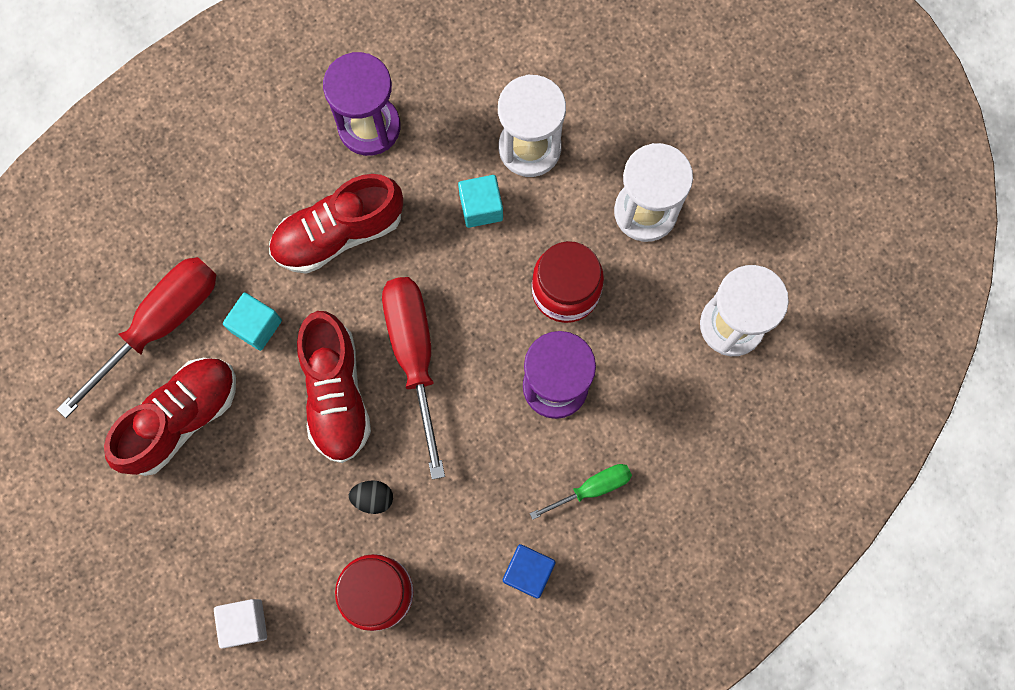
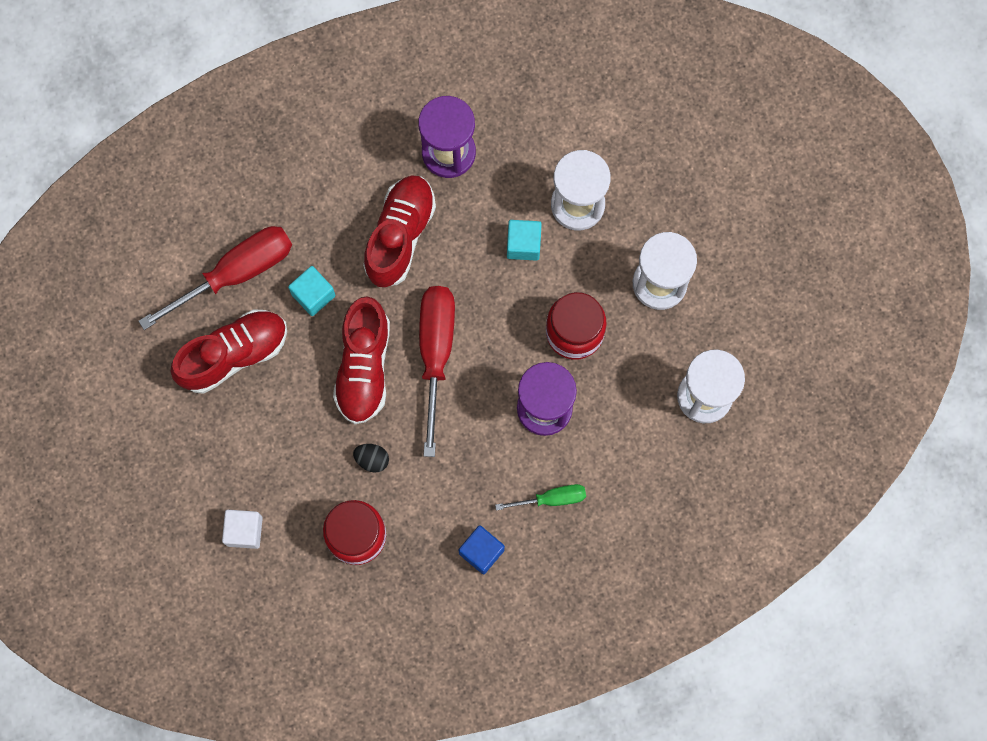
camera: 15 degrees right, 0 degrees up
red shoe [269,174,403,274] -> red shoe turned 120 degrees clockwise [363,175,436,287]

